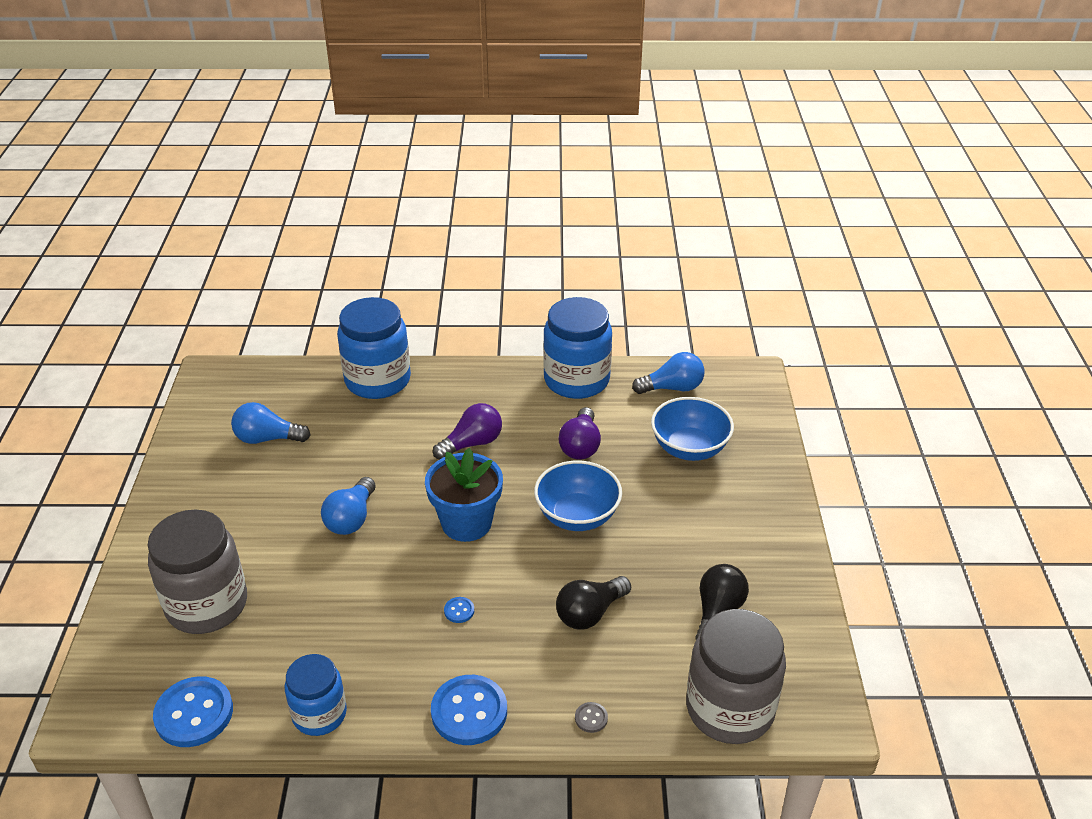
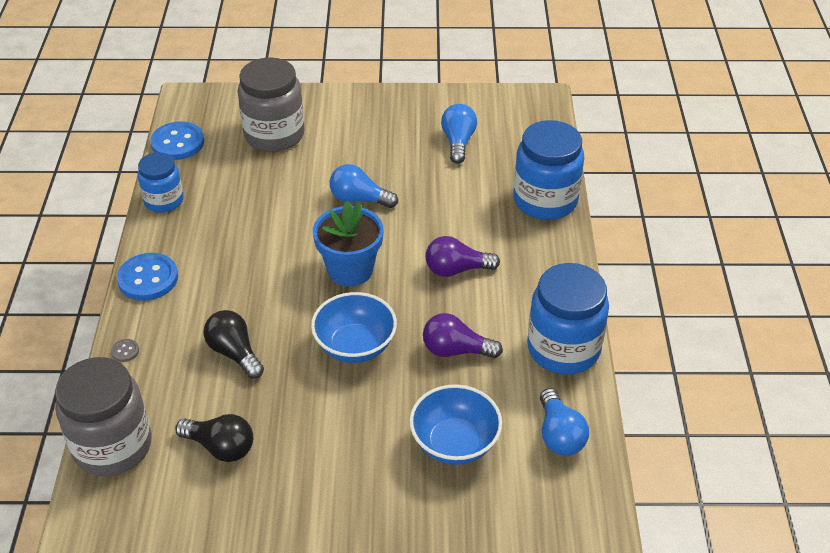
camera: 90 degrees right, 5 degrees up
purple light bulb [433,403,502,460] -> purple light bulb turned 120 degrees clockwise [425,236,500,277]
blue button [444,597,474,623] -> none

